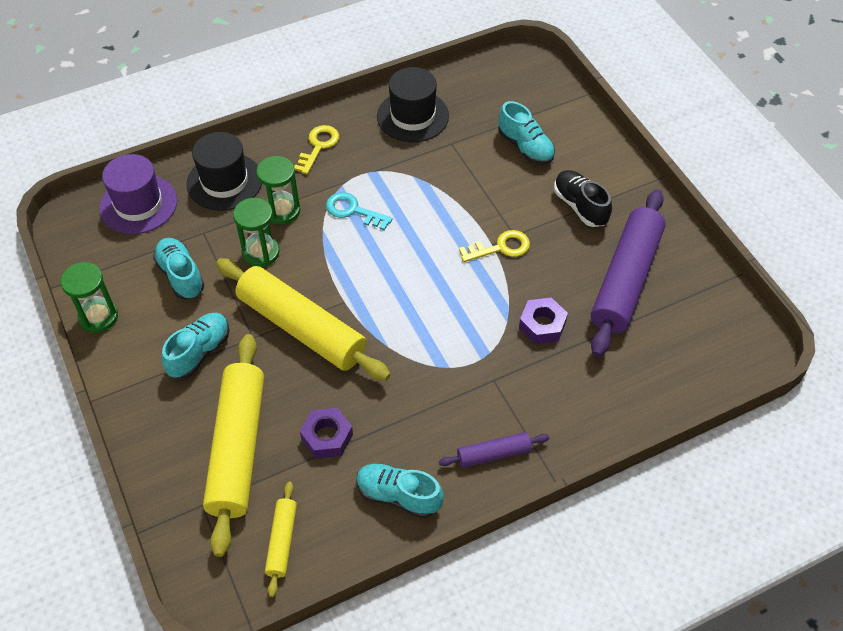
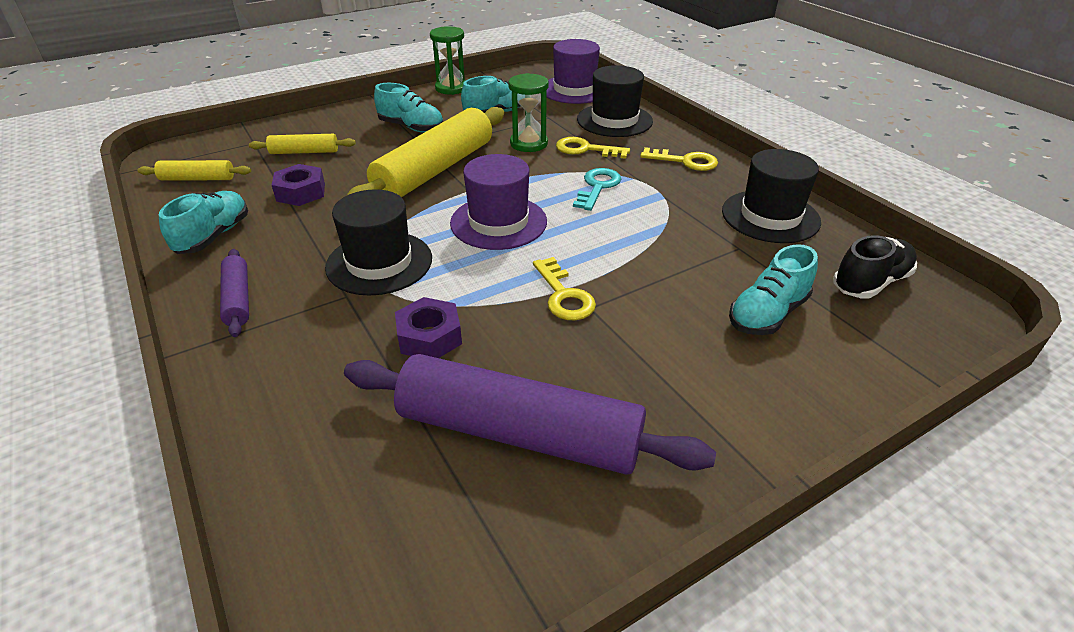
camera: 85 degrees right, 15 degrees down
yellow rolling pin [203,334,264,557] -> yellow rolling pin [249,134,356,154], size x0.47
green hourglass [256,156,300,225] -> yellow key [556,137,630,159]
black shoe [554,170,612,227] -> black shoe moved to [833,235,917,299]
none -> black hat [325,189,432,295]
none -> purple hat [450,154,547,250]

